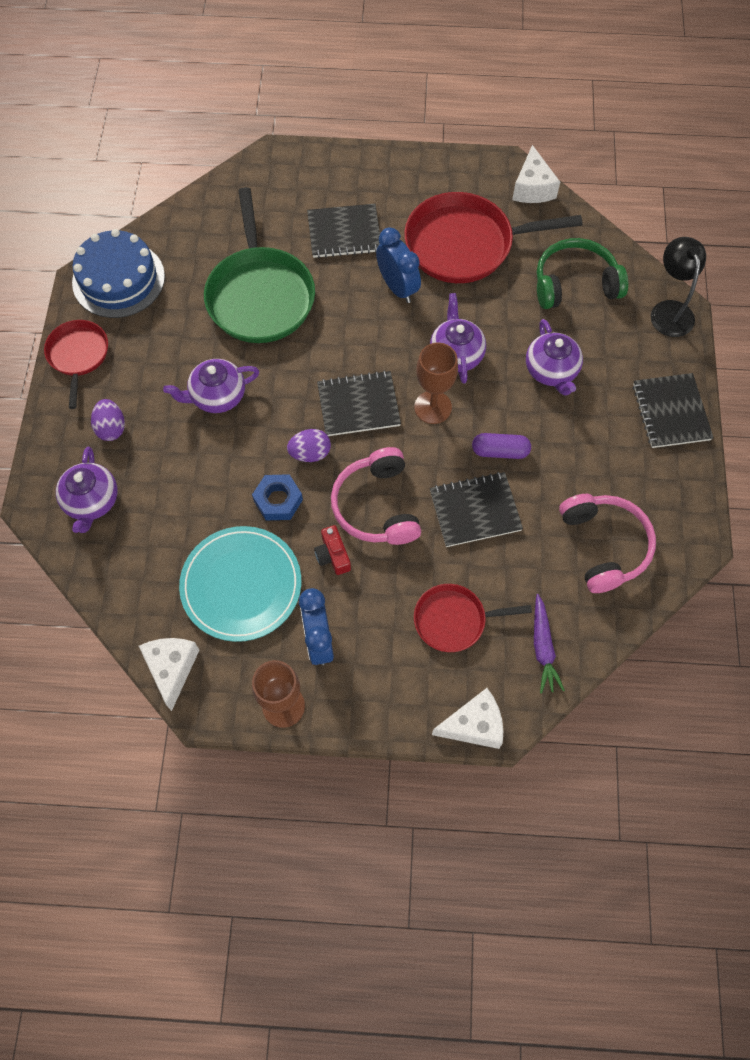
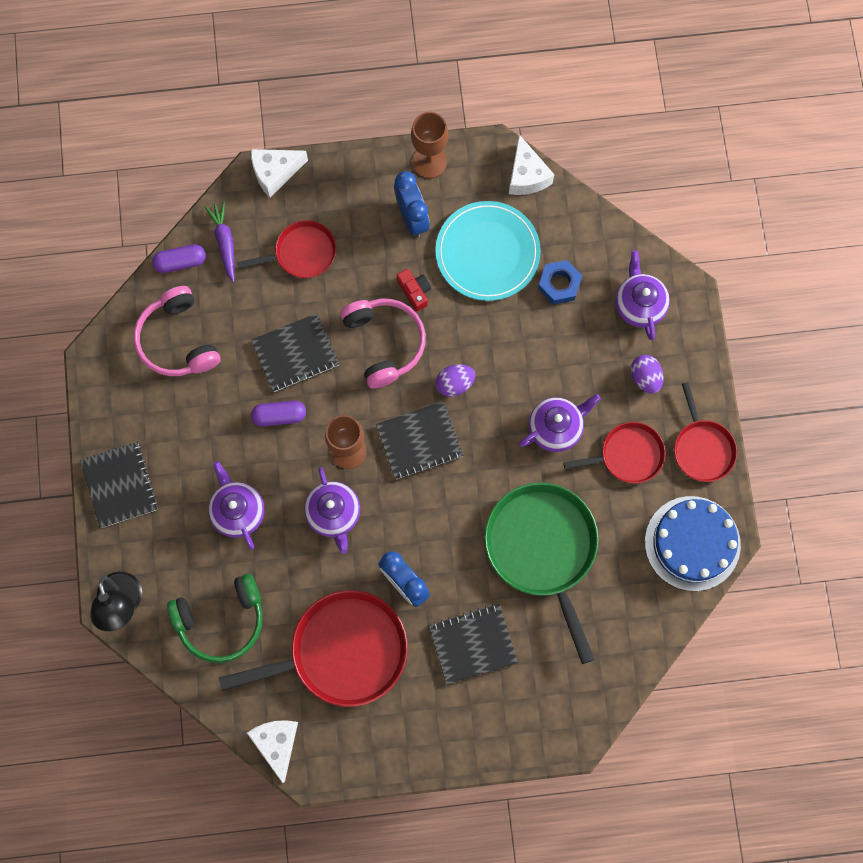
camera: 170 degrees right, 10 degrees up
blue nut [252,474,303,520] -> blue nut moved to [538,260,582,305]
none -> purple capsule [152,244,206,273]
none -> red pan [563,422,665,483]

